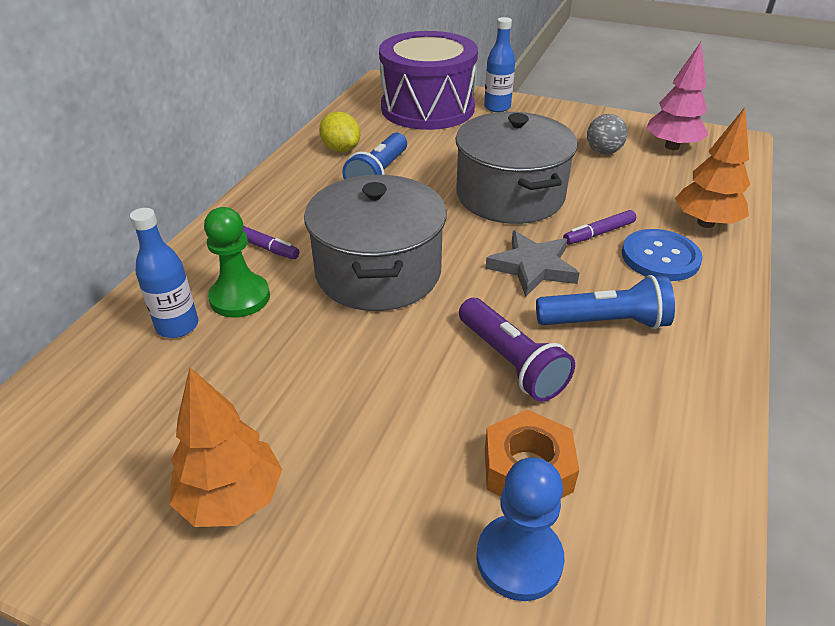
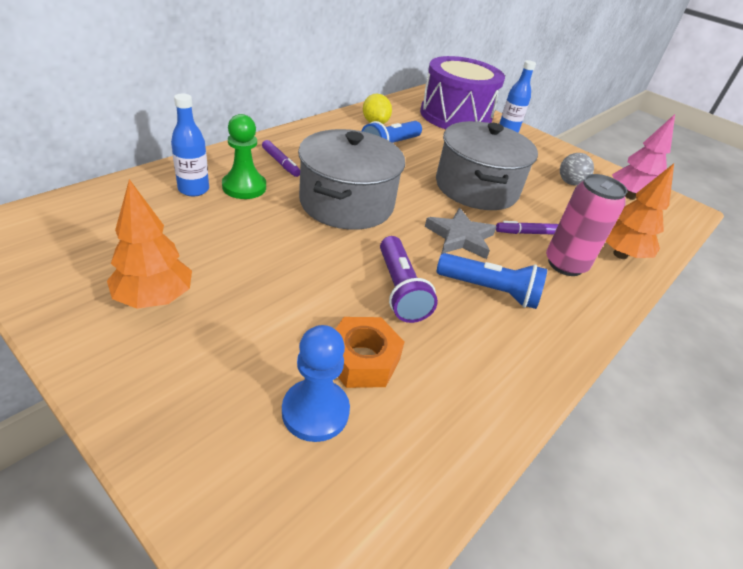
camera: 15 degrees right, 0 degrees up
blue button [622,229,703,281] -> pink can [546,174,627,276]

